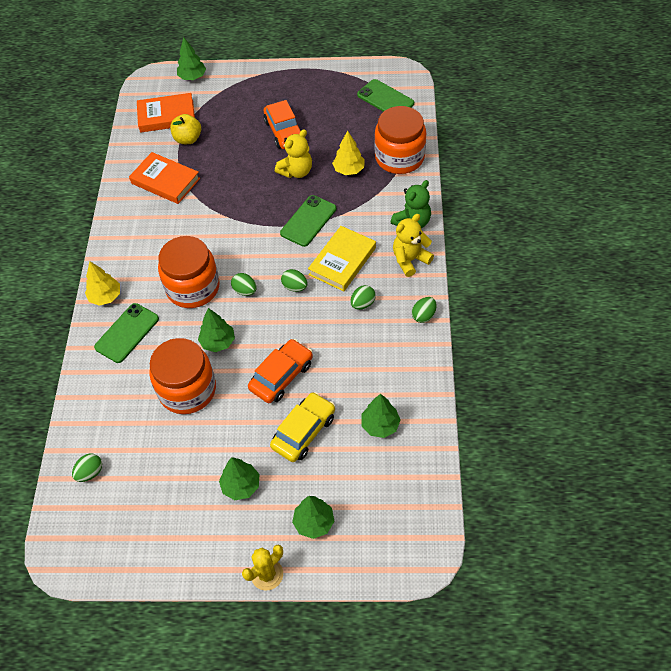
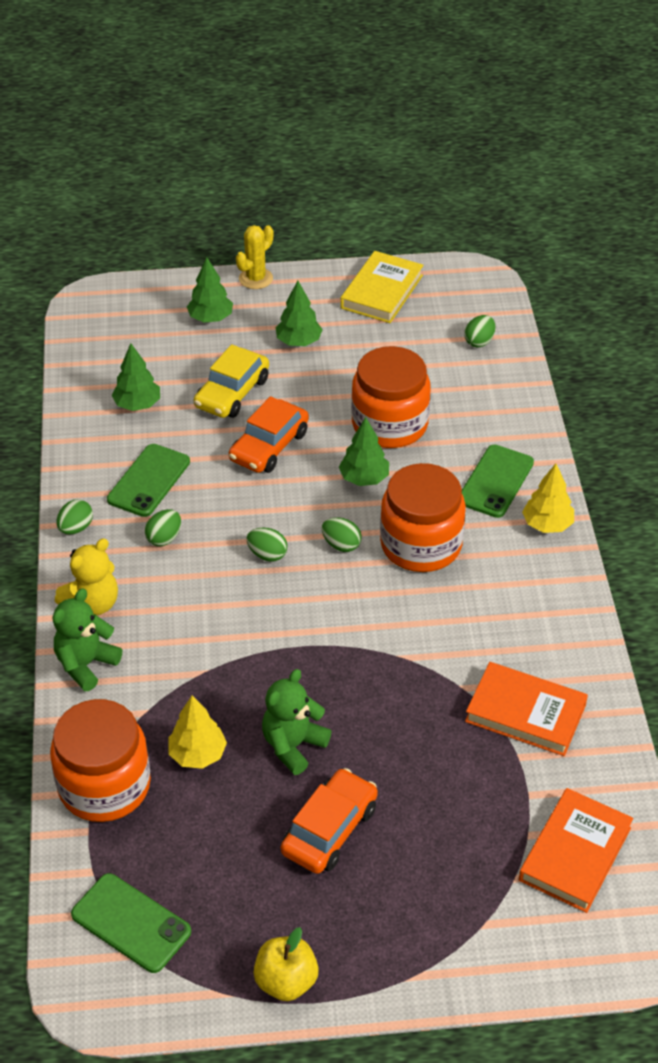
camera: 170 degrees right, 10 degrees down
orange book [137,93,195,133] -> orange book turned 45 degrees counterclockwise [519,788,633,913]
yellow apple [170,114,201,144] -> yellow apple moved to [254,927,319,1001]
green tree [177,37,206,80] -> none
orange car [263,100,301,149] -> orange car turned 60 degrees clockwise [281,768,378,874]
yellow teddy bear [275,129,312,178] -> green teddy bear [262,669,332,775]
green phone [280,195,336,247] -> green phone moved to [107,444,190,517]
yellow book [308,226,376,292] -> yellow book moved to [340,251,423,323]

